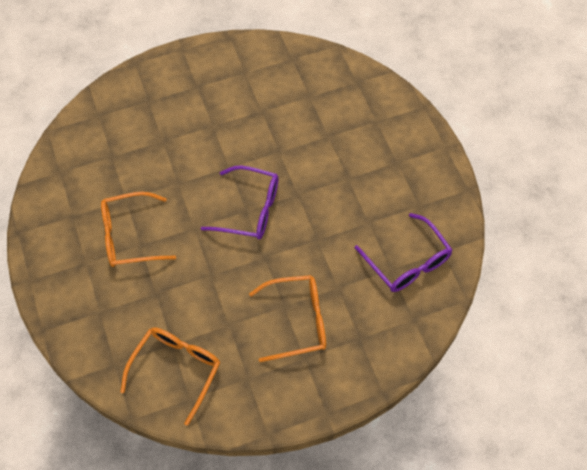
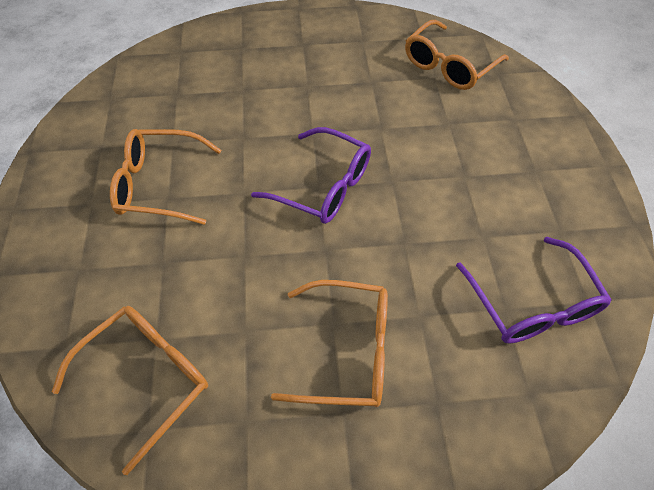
camera: 15 degrees right, 5 degrees down
none -> orange glasses [405,20,509,90]

